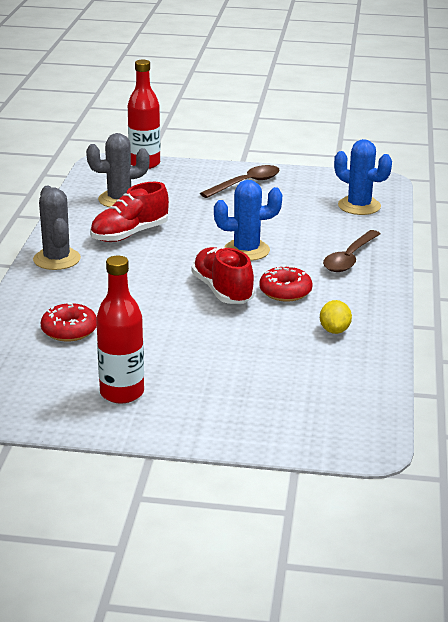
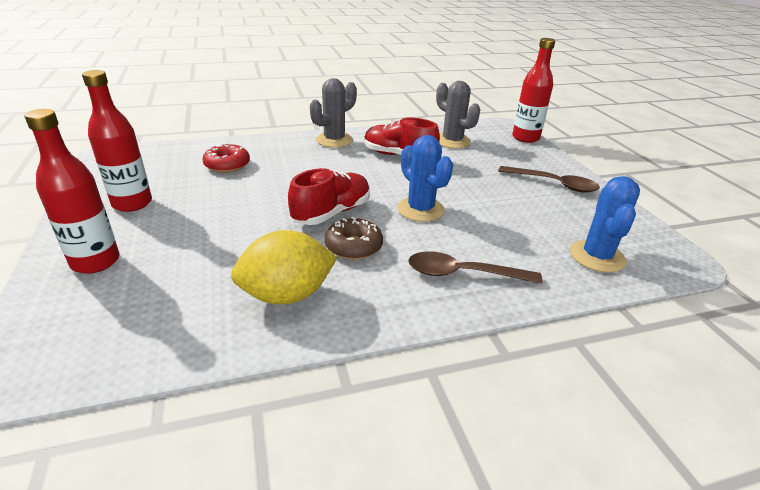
camera: 65 degrees right, 5 degrees up
red donut [259,265,313,302] -> brown donut [325,217,383,260]
yellow lemon [320,300,352,334] -> yellow lemon [231,230,338,304], size x1.86
none -> red bottle [24,109,120,274]

